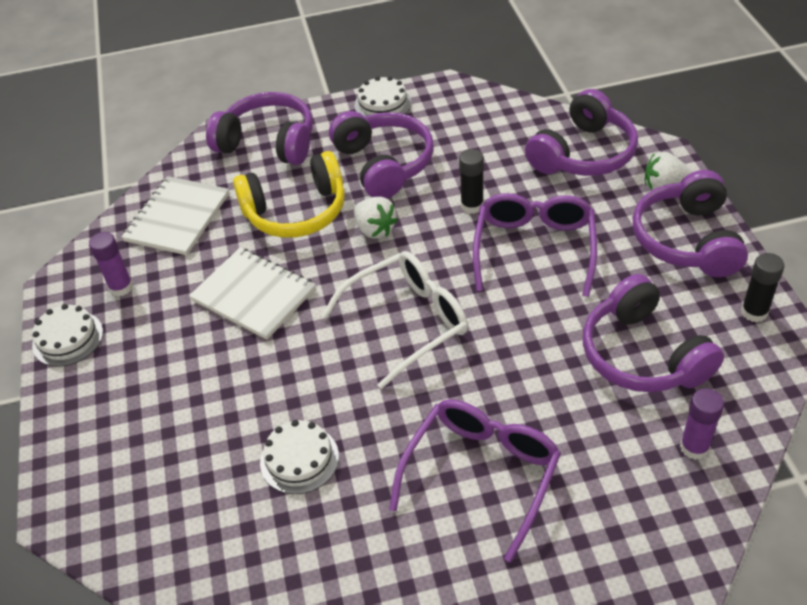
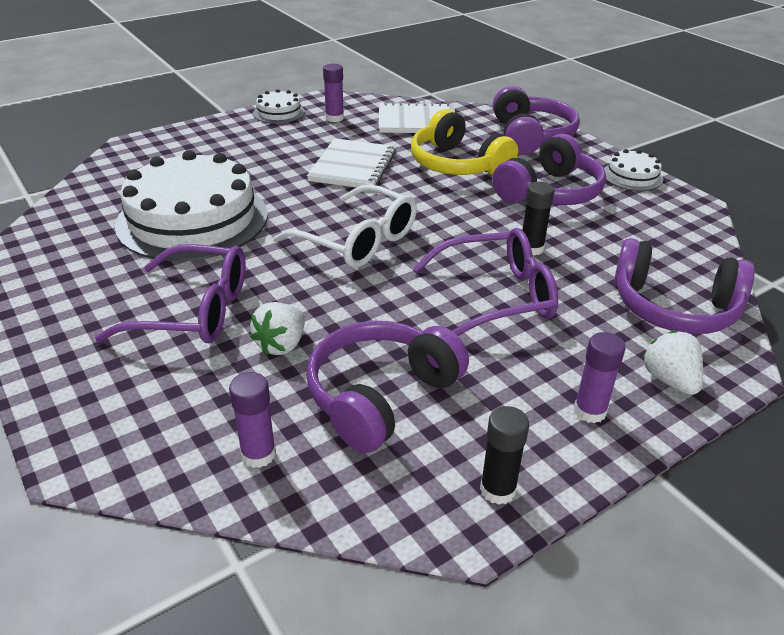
camera: 65 degrees right, 10 degrees down
white cake [260,420,339,494] -> white cake [115,150,268,261], size x2.25
white strawberry [354,197,398,239] -> white strawberry moved to [250,302,305,355]
purple headphones [633,170,748,277] -> purple glue stick [574,332,626,423]

